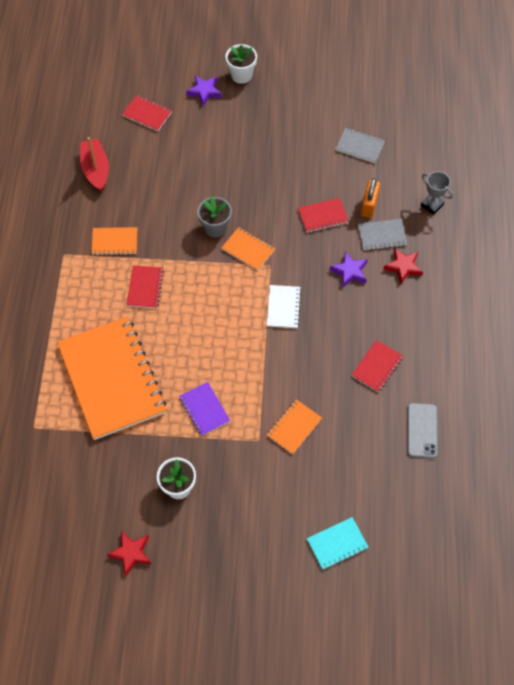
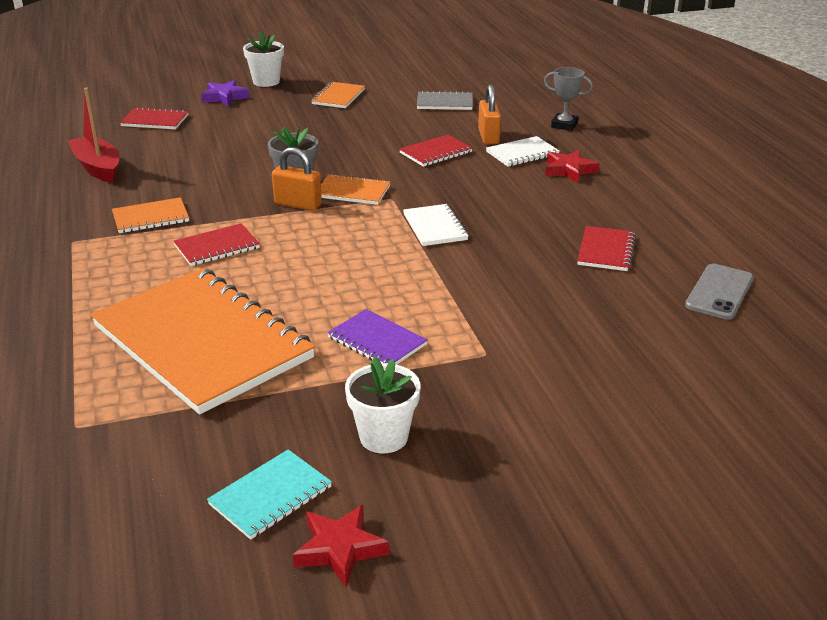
camera: 20 degrees left, 30 degrees down
red notebook [126,265,164,308] -> red notebook turned 75 degrees clockwise [173,223,260,266]
orange notebook [267,399,322,455] -> orange notebook moved to [311,82,365,108]
turquoise notebook [307,517,369,570] -> turquoise notebook moved to [207,449,332,540]
purple star [329,251,368,288] -> none
grey notebook [358,219,407,250] -> white notebook [486,136,560,167]
grey phone [407,403,438,458] -> grey phone turned 45 degrees clockwise [685,264,753,320]
none -> orange padlock [272,147,322,211]

